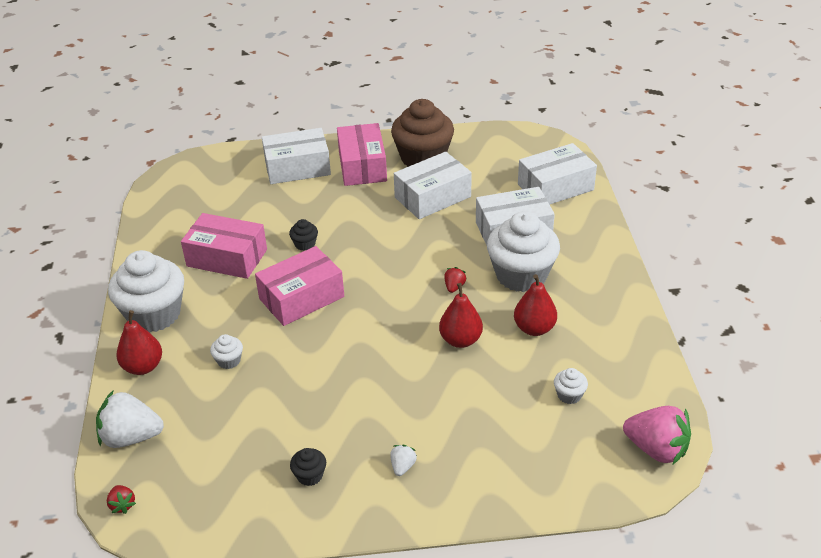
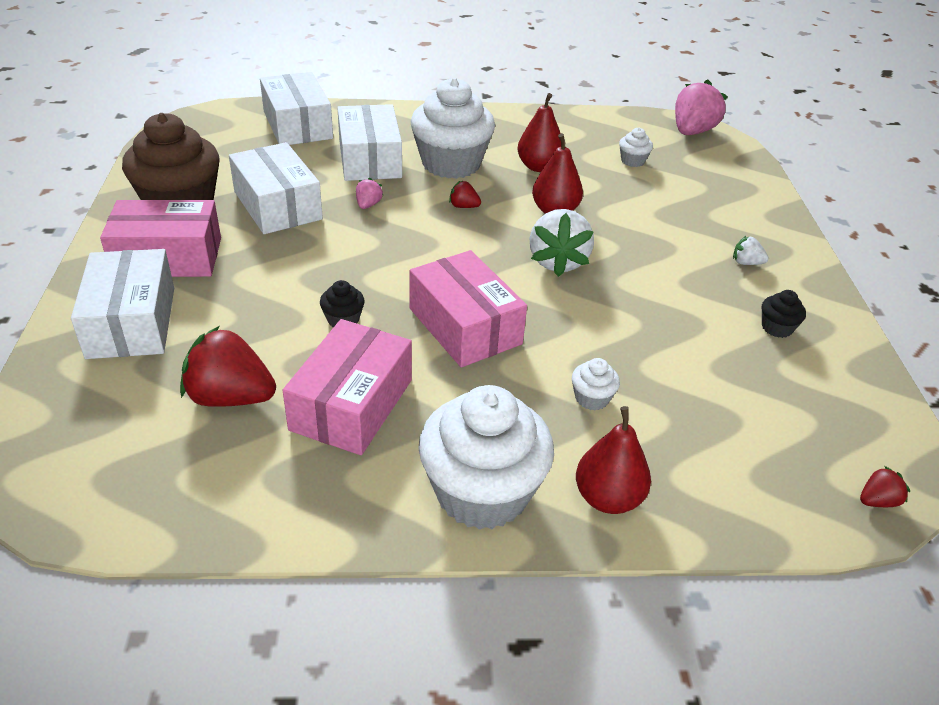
camera: 90 degrees left, 0 degrees up
white strawberry [96,390,164,448] -> white strawberry moved to [530,209,594,277]
none -> red strawberry [180,326,276,407]
none -> pink strawberry [356,178,383,209]

